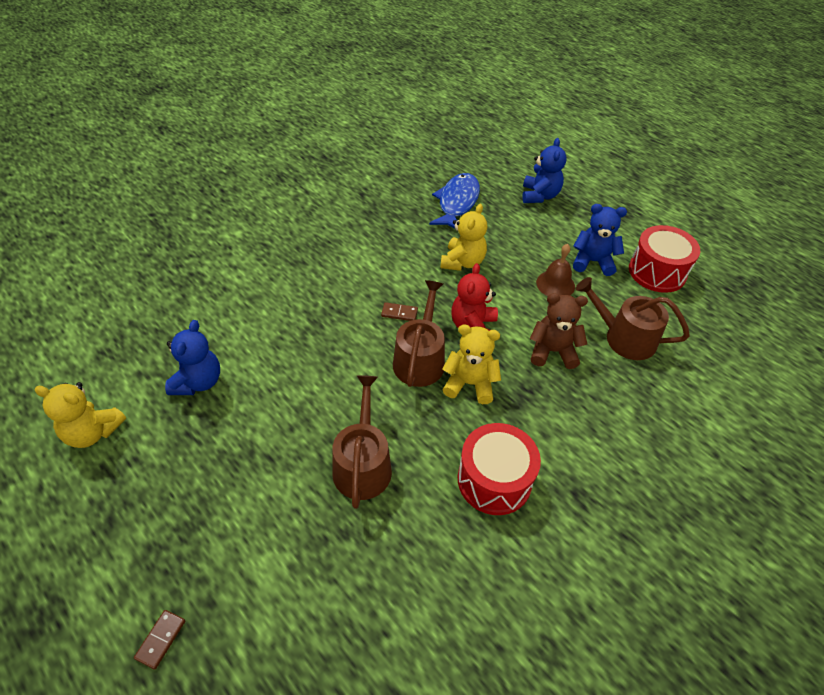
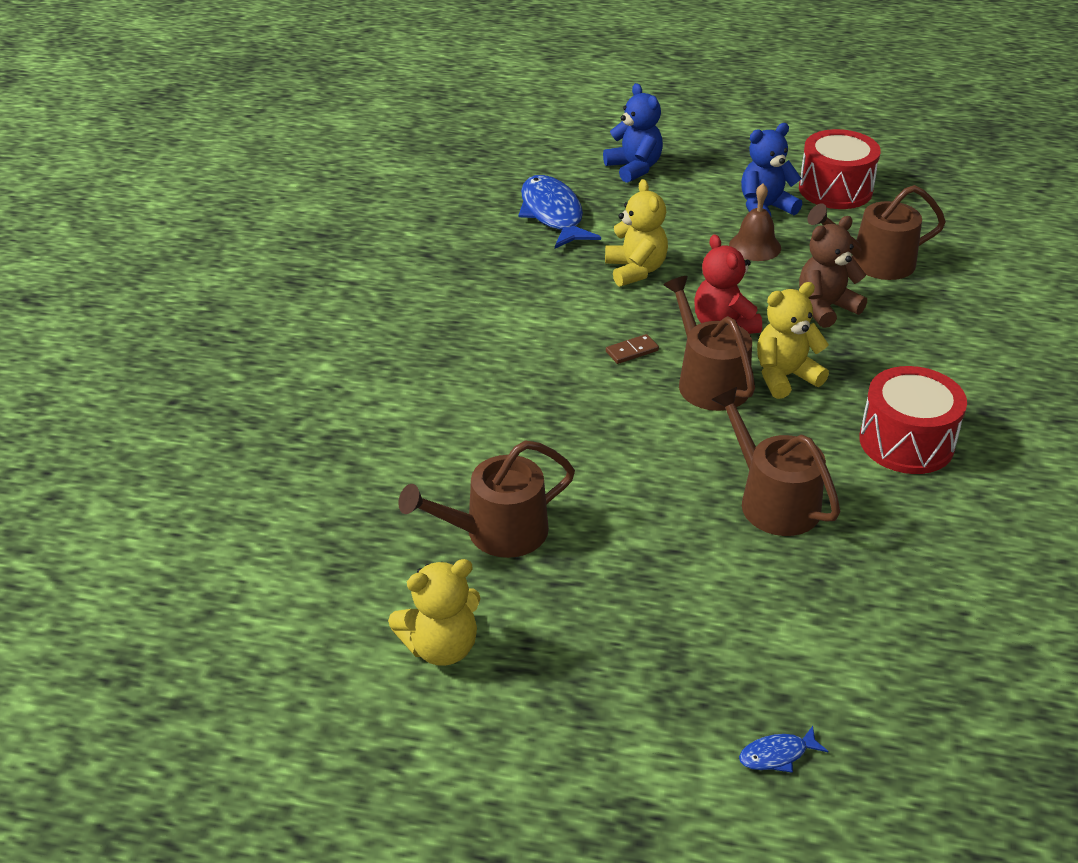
camera: 35 degrees left, 10 degrees down
brown domino [134,610,185,670] -> blue fish [739,726,828,773]
blue teddy bear [165,320,220,395] -> brown watering can [398,441,575,558]

